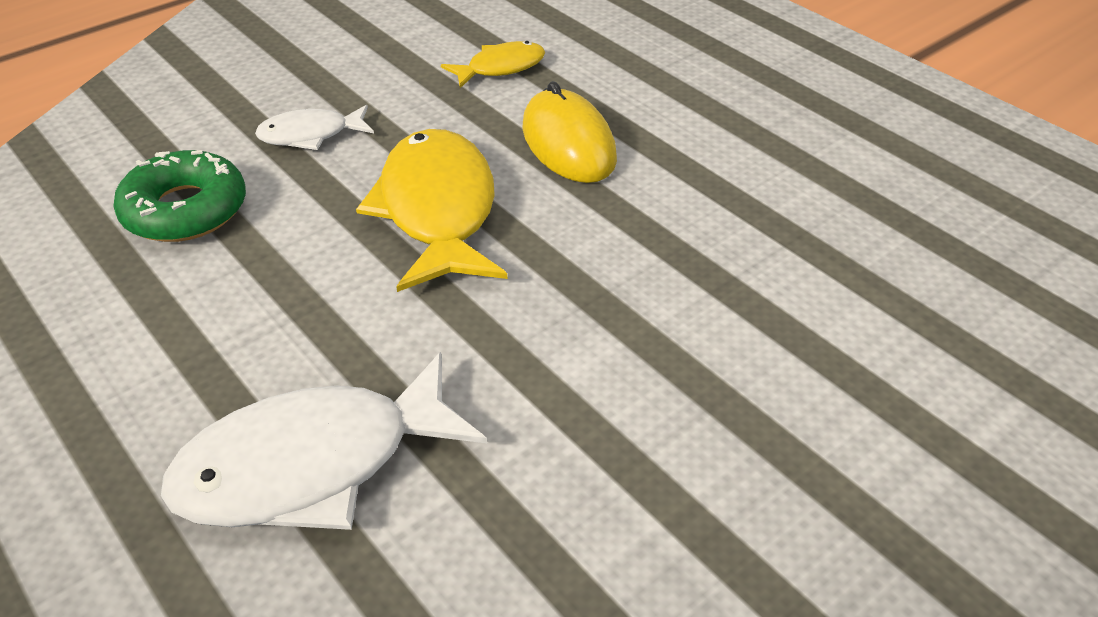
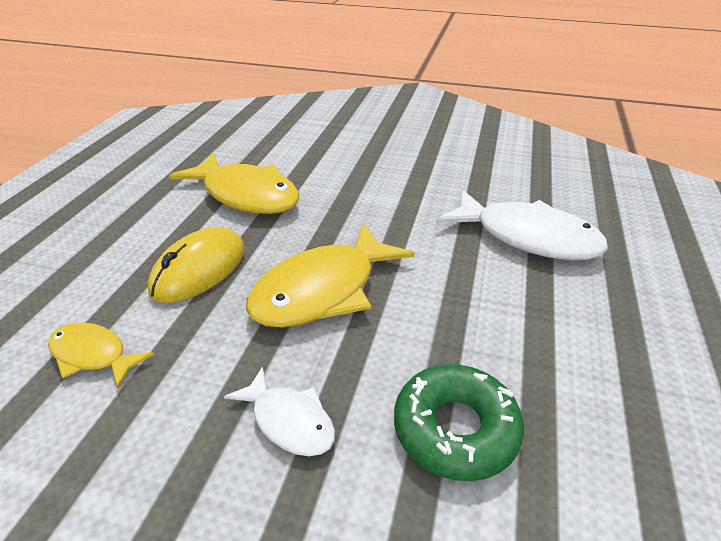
camera: 125 degrees left, 5 degrees down
none -> yellow fish [169,153,299,214]

